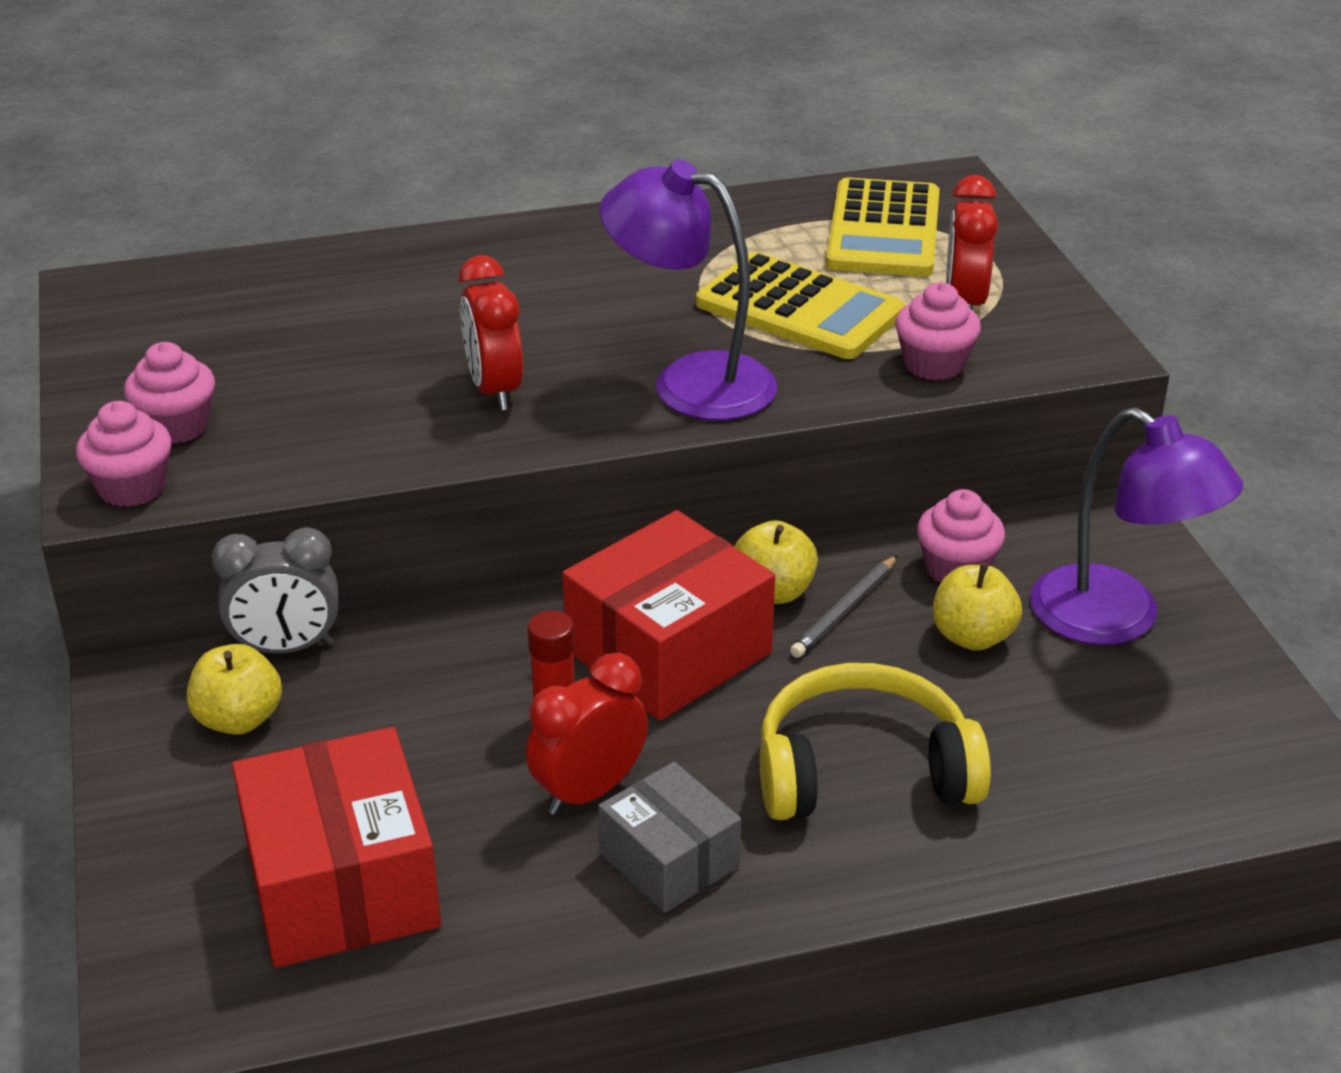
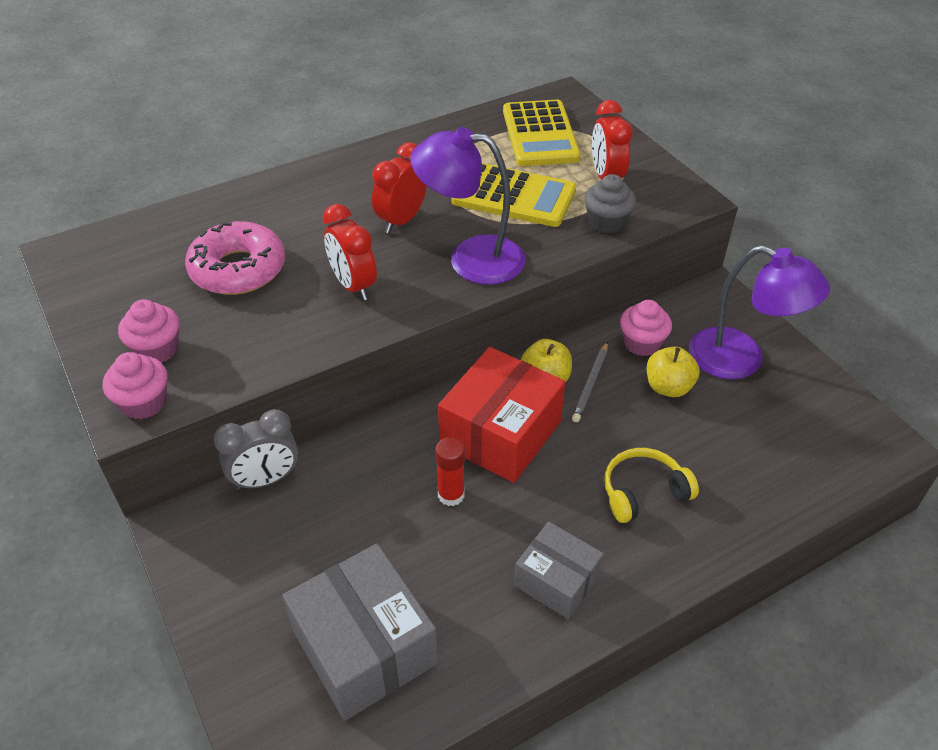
camera: 15 degrees left, 10 degrees up
yellow apple [187,644,282,735] -> none
red box [232,727,441,968] -> grey box [283,543,438,721]
red clock [526,653,648,815] -> red clock moved to [372,142,427,233]
yellow headphones [760,663,991,820] -> yellow headphones [604,448,699,523], size x0.66
pink cupcake [895,282,981,380] -> grey cupcake [584,174,636,233]
none -> pink donut [185,221,285,295]

